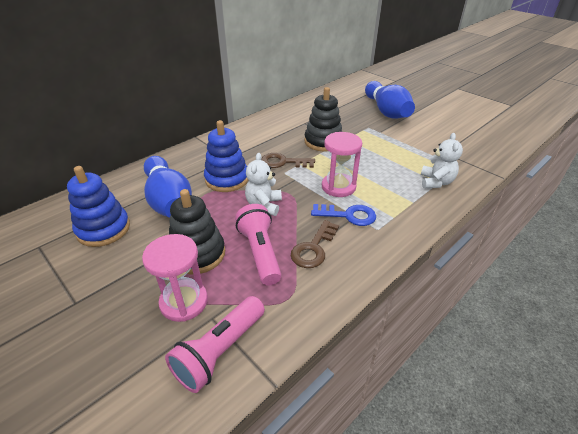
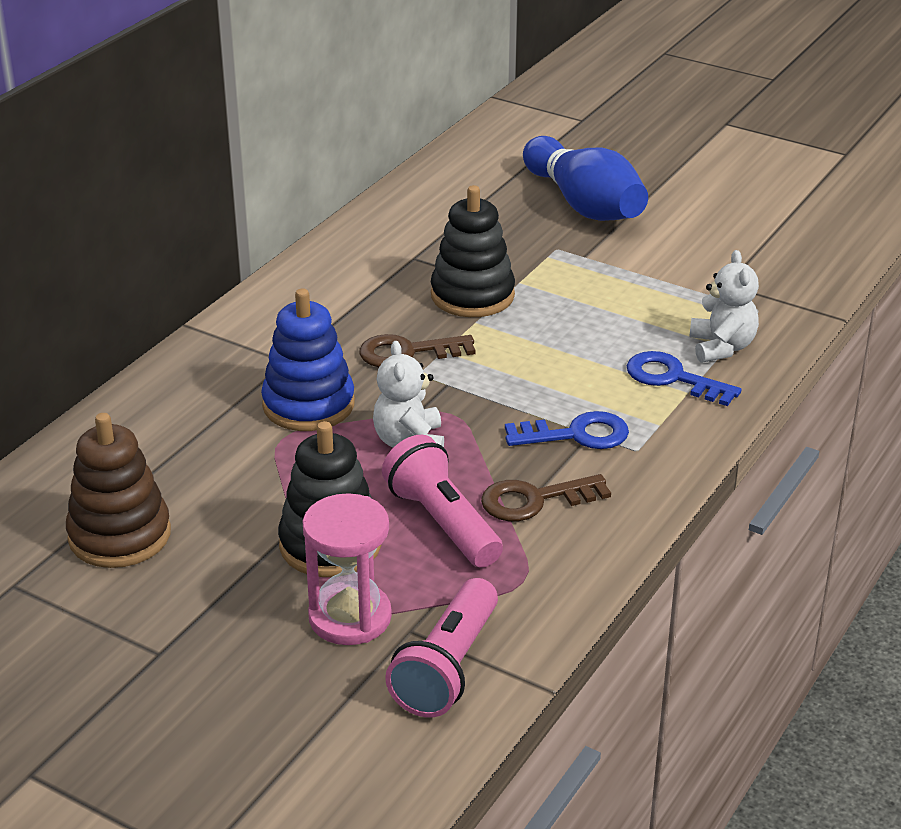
camera: 15 degrees left, 5 degrees down
blue stacking toy [67,166,130,247] -> brown stacking toy [66,413,171,568]
blue bowling pin [144,156,192,218] -> none
brown key [291,220,339,268] -> brown key turned 60 degrees clockwise [481,474,611,521]
pink hourglass [322,132,362,197] -> none
none -> blue key [627,351,742,406]

